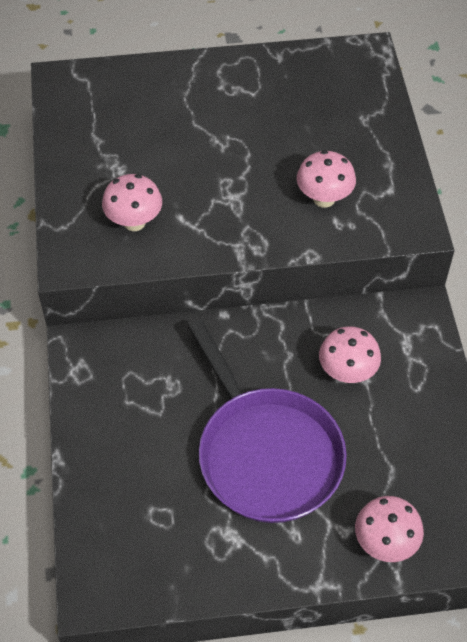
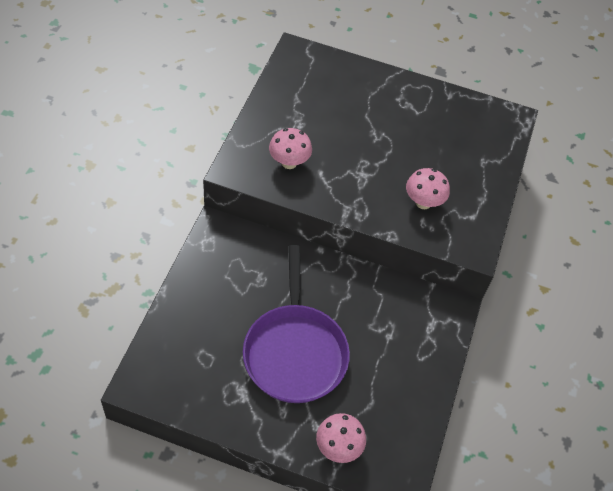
camera: 20 degrees right, 0 degrees up
pink mushroom [319,326,381,383] -> none

